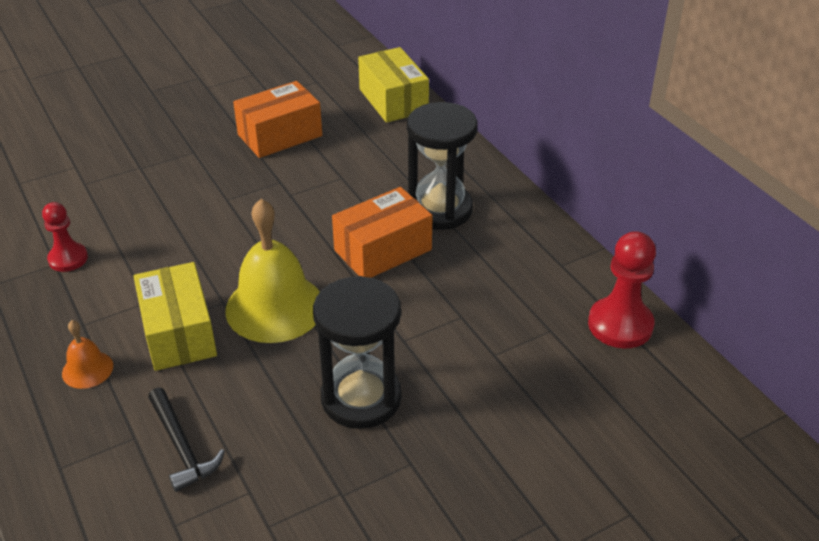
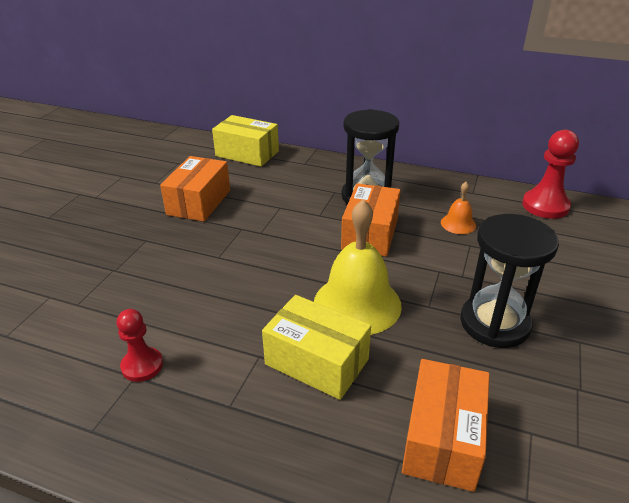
camera: 40 degrees left, 5 degrees down
orange bell [62,320,113,389] -> orange bell moved to [441,182,476,234]
black hammer [148,388,225,492] -> orange box [402,359,490,492]

